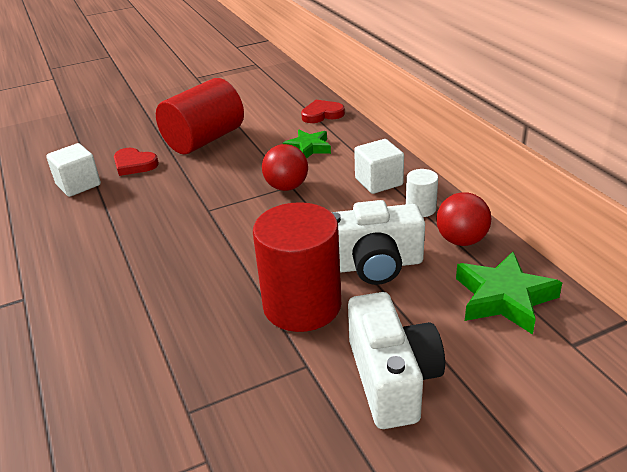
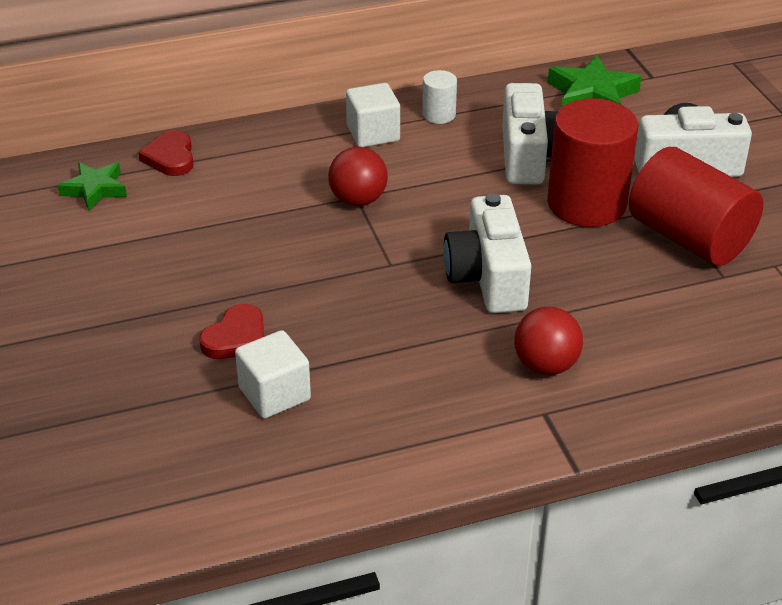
camera: 85 degrees left, 5 degrees up
red cylinder [156,78,244,154] -> red cylinder moved to [629,147,764,266]
green star [283,130,331,159] -> green star moved to [57,162,127,211]
red ball [436,192,491,246] -> red ball moved to [514,307,583,375]
none -> white camera [443,193,531,313]

